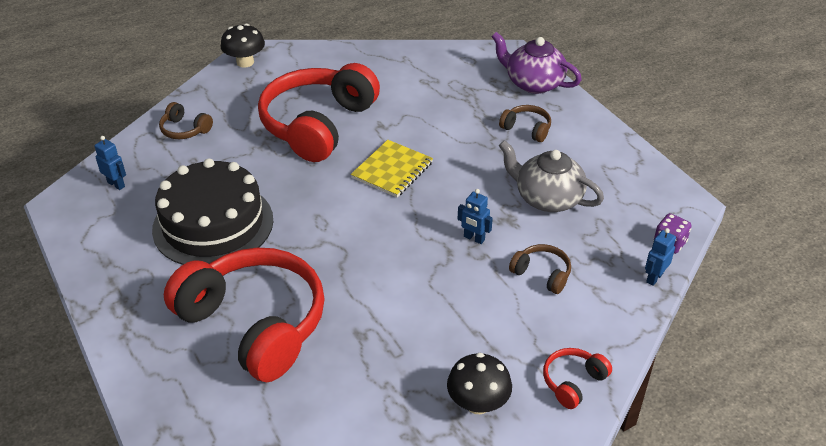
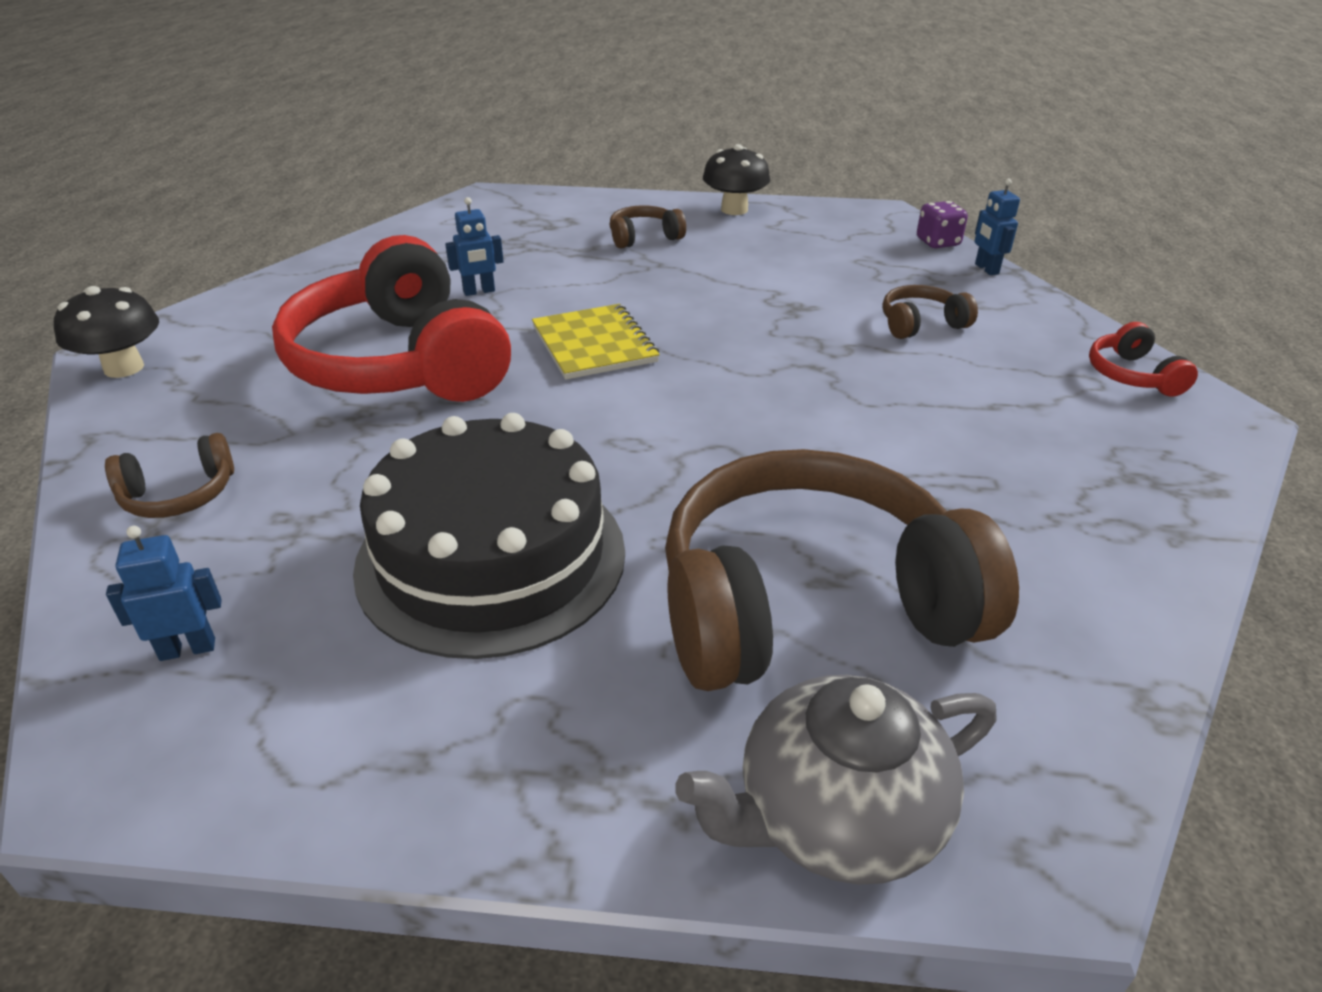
camera: 55 degrees left, 5 degrees down
red headphones [164,248,324,382] -> brown headphones [665,449,1019,691]
black mushroom [447,353,512,414] -> black mushroom moved to [703,144,770,215]
blue robot [458,189,493,244] -> blue robot moved to [445,197,504,296]
purple teapot [491,32,582,94] -> none
grey teapot [499,140,604,212] -> grey teapot moved to [676,675,997,885]

